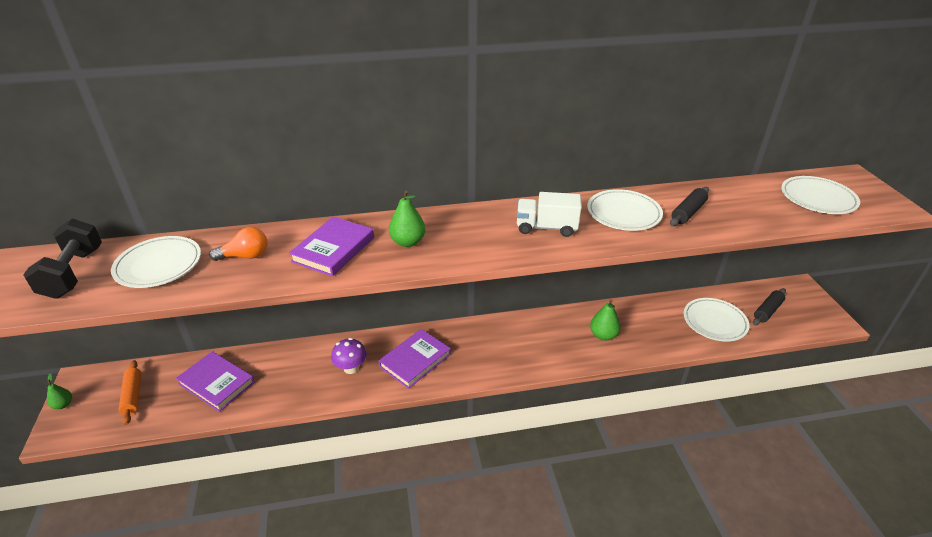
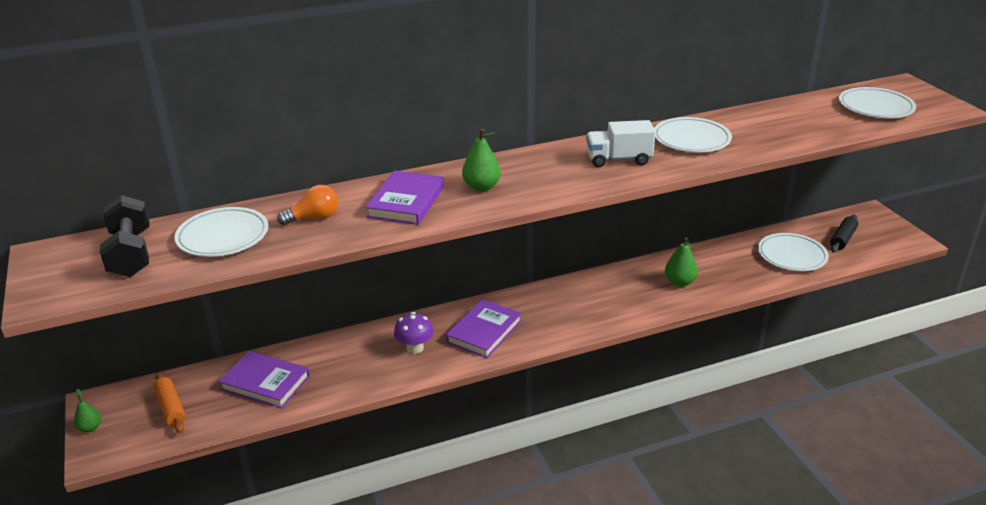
camera: 10 degrees left, 5 degrees down
black rolling pin [670,187,709,226] -> none

